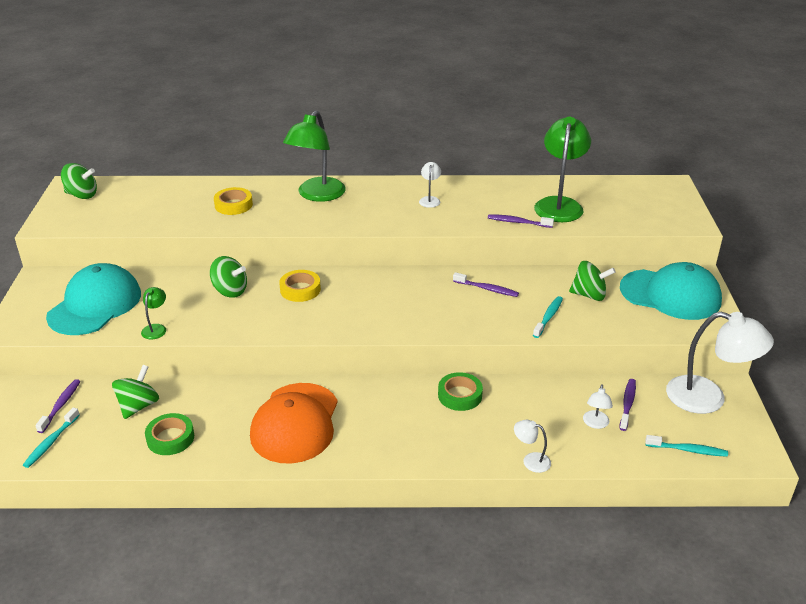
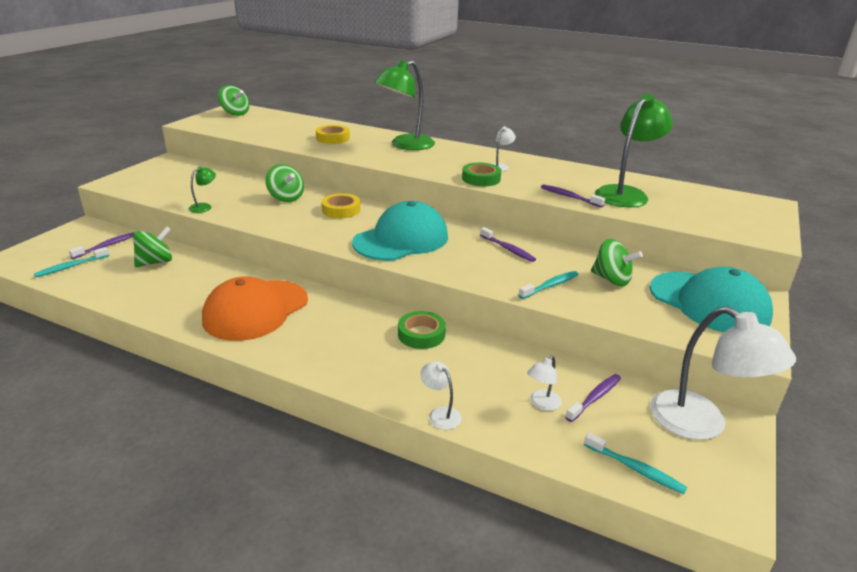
camera: 25 degrees right, 5 degrees down
turquoise cap [46,263,141,335] -> turquoise cap moved to [352,201,448,261]
green tape [145,413,194,455] -> green tape moved to [462,163,501,186]

